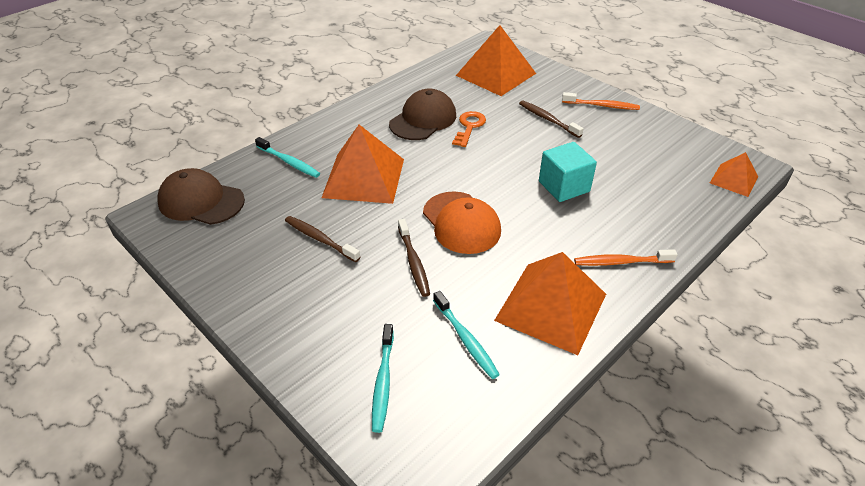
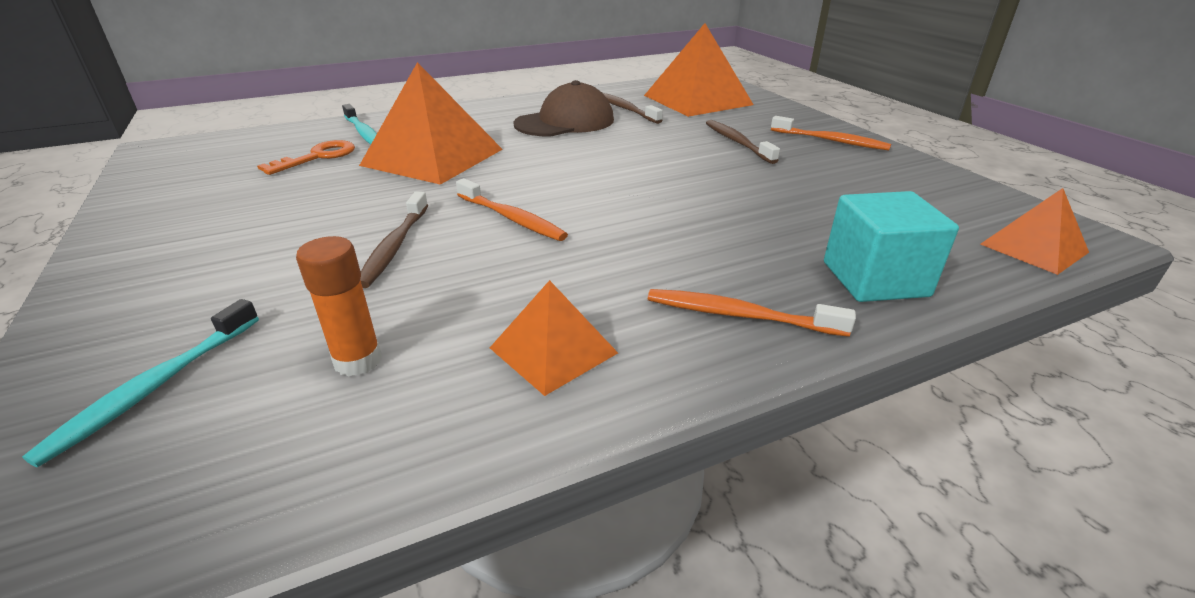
camera: 20 degrees right, 10 degrees down
brown cap [157,168,245,225] -> none
brown toothbrush [285,216,360,262] -> brown toothbrush moved to [603,93,663,124]
orange cap [423,191,501,254] -> orange toothbrush [456,178,568,241]
turquoise toothbrush [433,291,500,379] -> orange glue stick [296,236,382,377]
orange key [452,111,486,147] -> orange key moved to [257,140,355,175]
orange pyramid [494,252,606,355] -> orange pyramid [490,280,618,396], size x0.53
turquoise cube [539,142,597,202] -> turquoise cube moved to [824,191,959,302]

